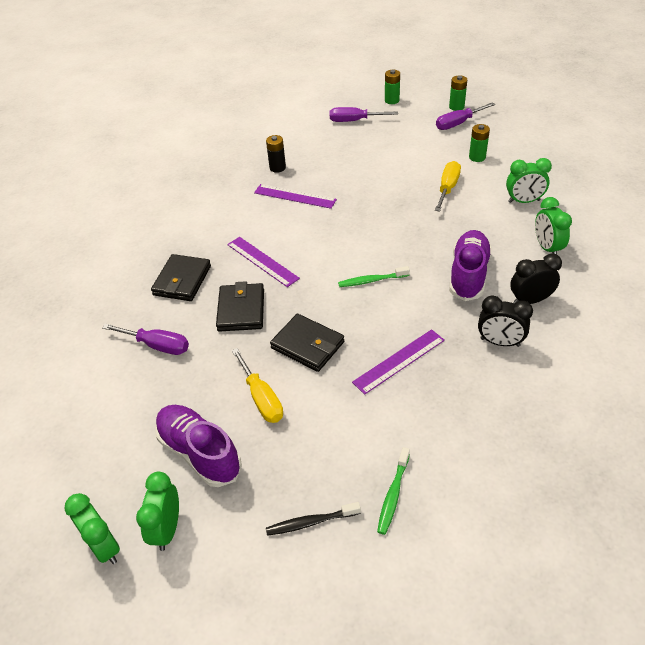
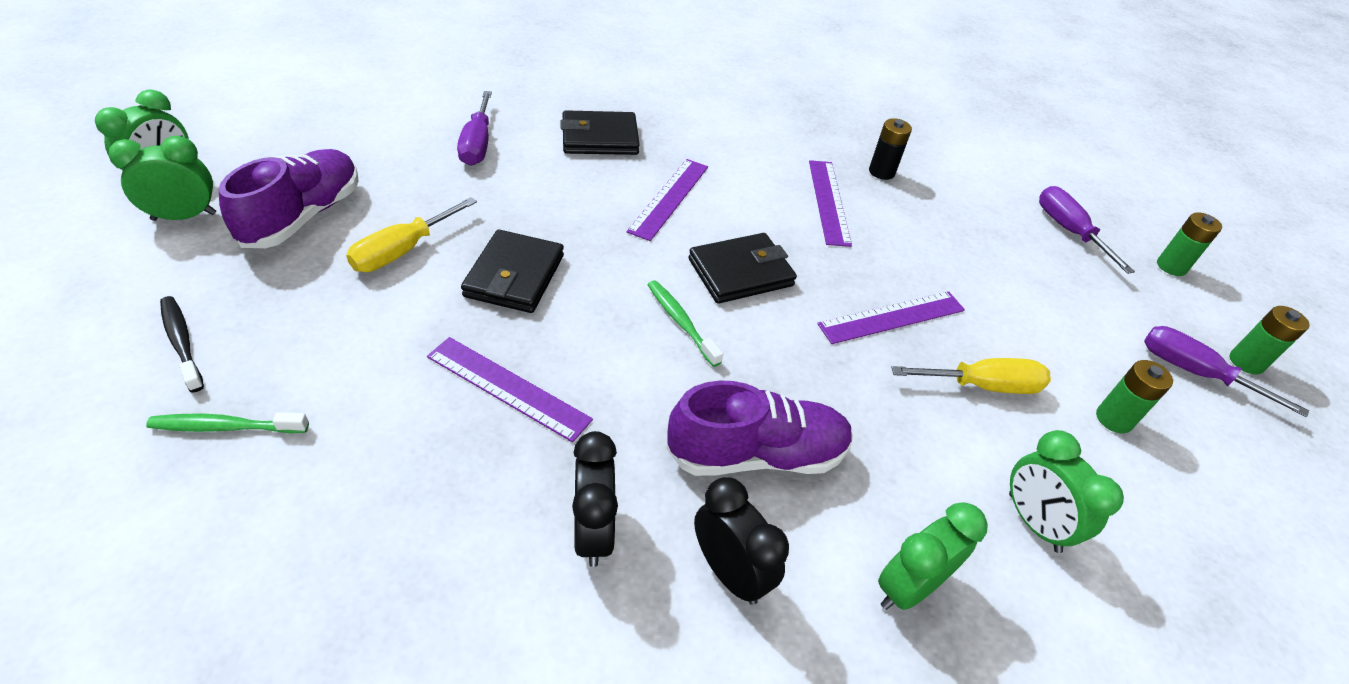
camera: 60 degrees right, 0 degrees up
black wallet [216,281,264,332] -> black wallet moved to [689,233,797,304]
none -> purple ruler [817,291,965,344]

